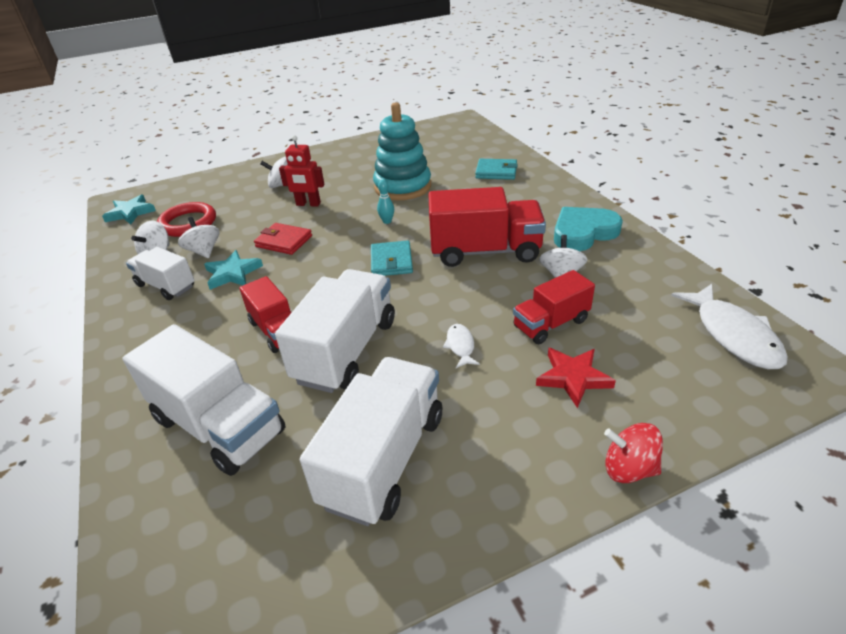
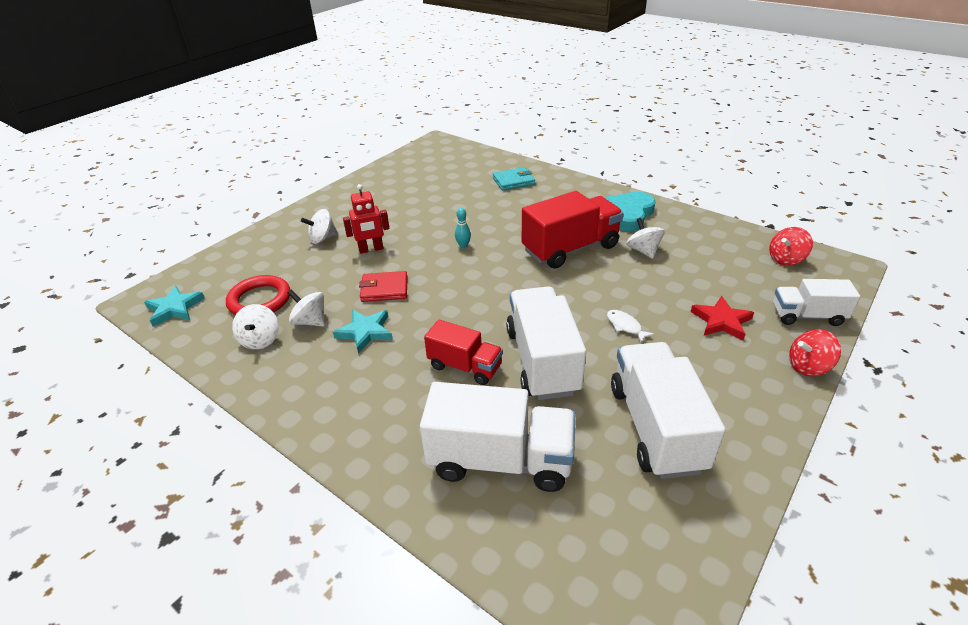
camera: 30 degrees left, 0 degrees up
white truck [126,247,195,300] -> white truck moved to [773,279,860,326]
turquoise wallet [371,240,413,276] -> none
turquoise stacking toy [373,102,431,200] -> none
red truck [513,270,595,344] -> none
white fish [671,284,788,369] -> red spinning top [769,227,813,266]

